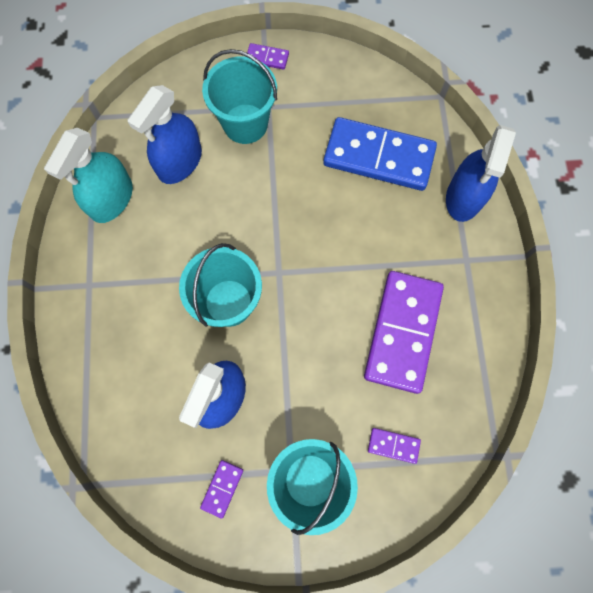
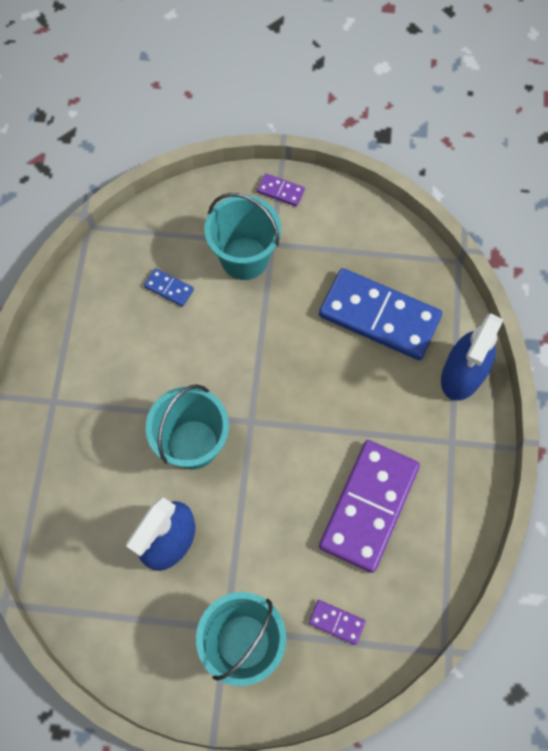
camera: 10 degrees right, 5 degrees down
turquoise spray bottle [44,128,133,223] -> none
blue spray bottle [127,85,202,184] -> blue domino [144,268,194,307]
purple domino [200,460,243,519] -> none

